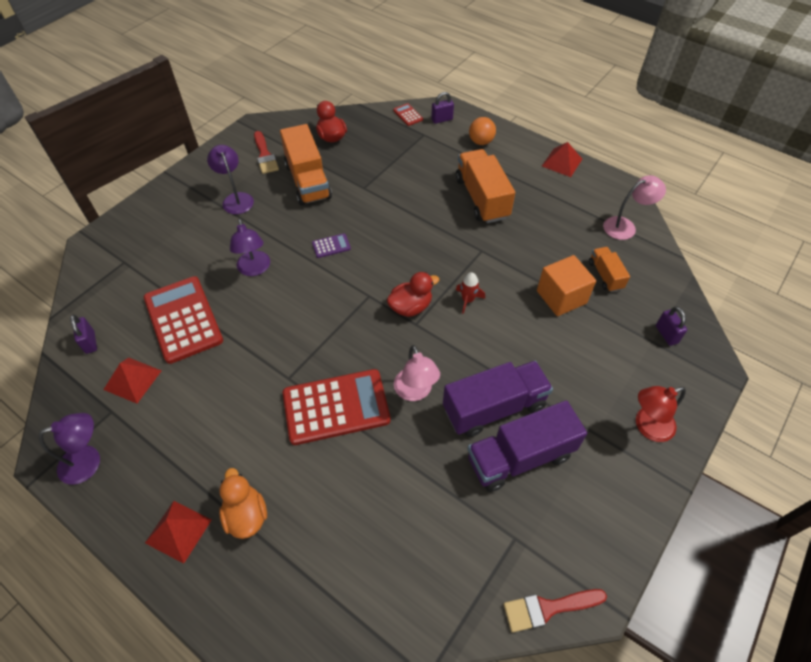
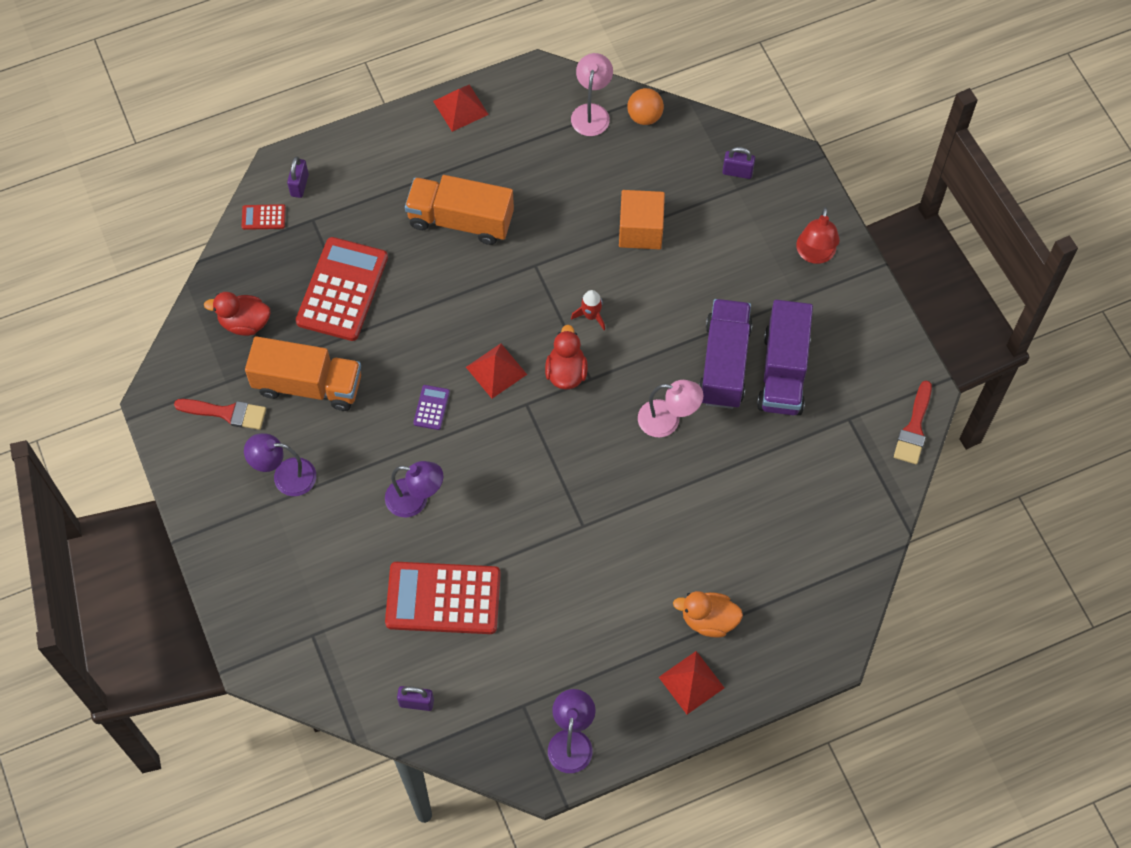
camera: 60 degrees left, 10 degrees up
red pyramid [103,358,161,404] -> red pyramid moved to [466,343,527,398]
red calculator [283,369,391,445] -> red calculator moved to [296,237,388,341]
orange ball [469,117,496,145] -> orange ball moved to [627,88,664,125]
orange truck [589,247,630,292] -> none

